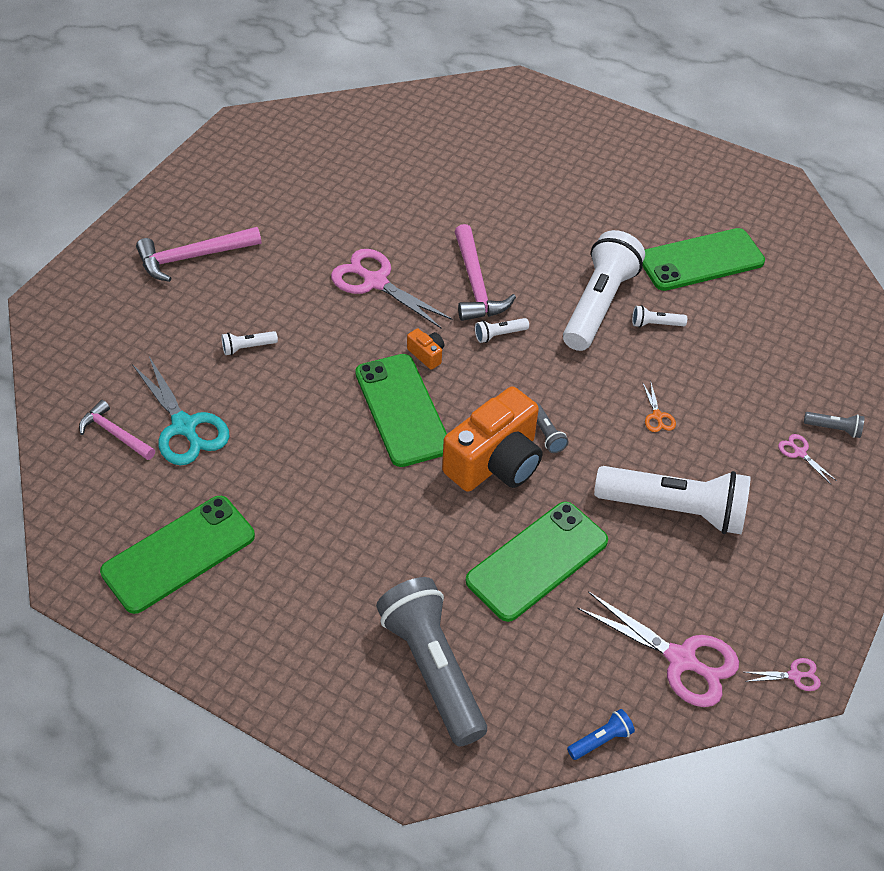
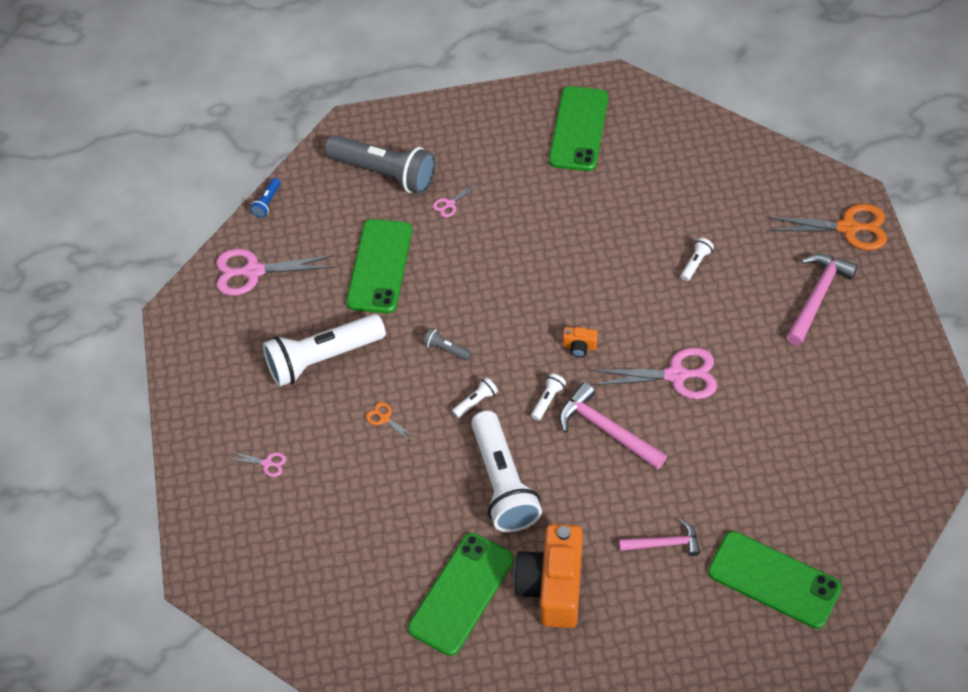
camera: 145 degrees right, 5 degrees up
pink hammer [79,400,155,460] -> pink hammer moved to [619,520,700,556]
turquoise scissors [132,356,230,466] -> none
green phone [355,354,447,467] -> green phone moved to [708,531,842,629]
orange camera [442,386,542,492] -> orange camera moved to [514,524,583,628]
white flashlight [632,305,687,328] -> white flashlight moved to [452,377,498,418]
pink scissors [744,658,821,691] -> pink scissors moved to [433,183,478,217]
grey flashlight [804,412,864,438] -> none
none -> orange scissors [766,204,887,250]

